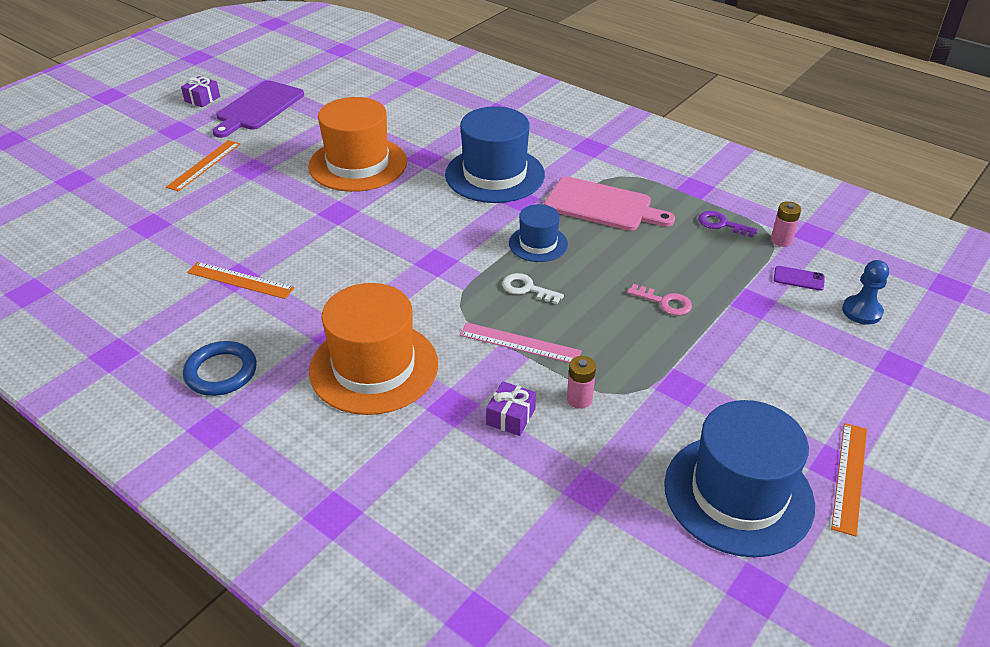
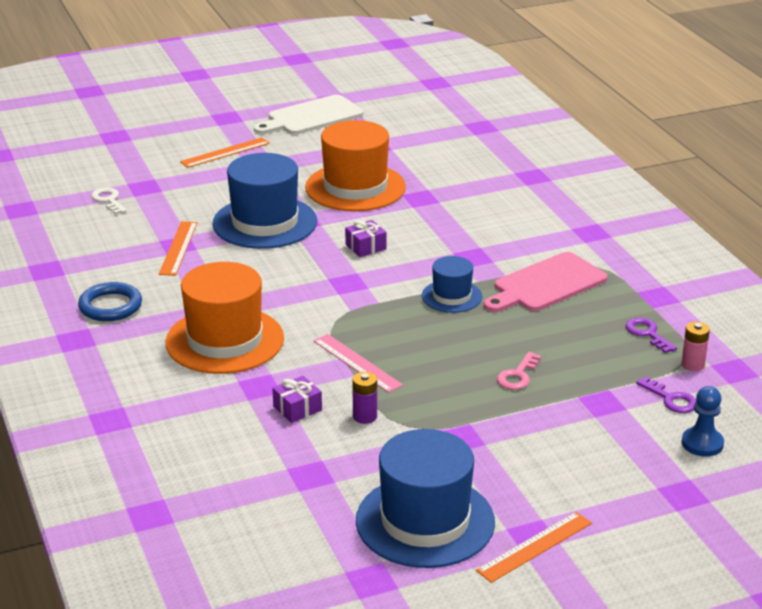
camera: 30 degrees right, 10 degrees down
purple gift [181,76,220,107] -> purple gift moved to [345,220,387,257]
orange ruler [187,262,295,299] -> orange ruler turned 45 degrees clockwise [159,221,198,276]
purple cutting board [213,81,304,138] -> white cutting board [254,94,364,135]
blue hat [445,106,545,203] -> blue hat moved to [213,153,317,249]
white key [502,273,564,304] -> white key moved to [91,187,127,214]
pink cutting board [544,177,675,231] -> pink cutting board turned 90 degrees clockwise [484,252,608,312]
pink battery [567,356,596,409] -> purple battery [352,372,377,424]
pink key [627,284,692,316] -> pink key turned 60 degrees clockwise [497,352,541,390]
purple phone [774,266,825,291] -> purple key [636,376,696,413]

